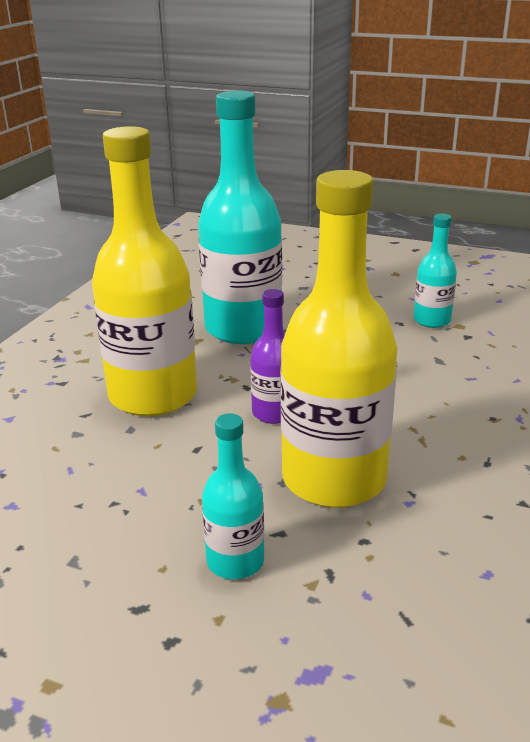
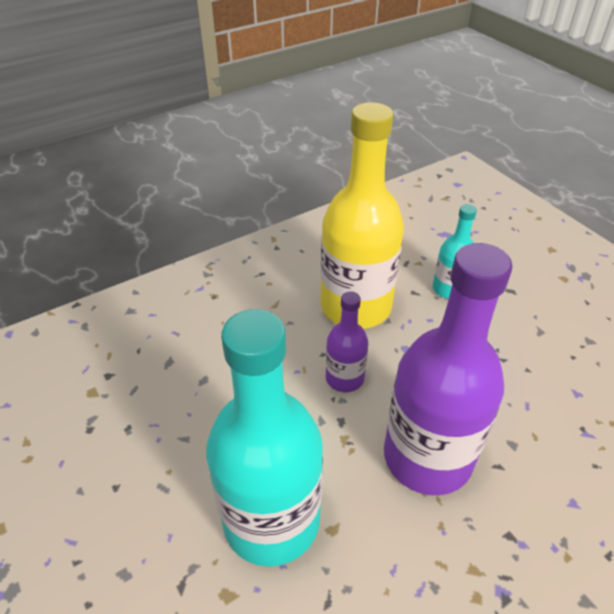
camera: 145 degrees left, 15 degrees up
yellow bottle [92,126,197,416] -> purple bottle [384,243,513,495]
turquoise bottle [414,214,457,328] -> none

